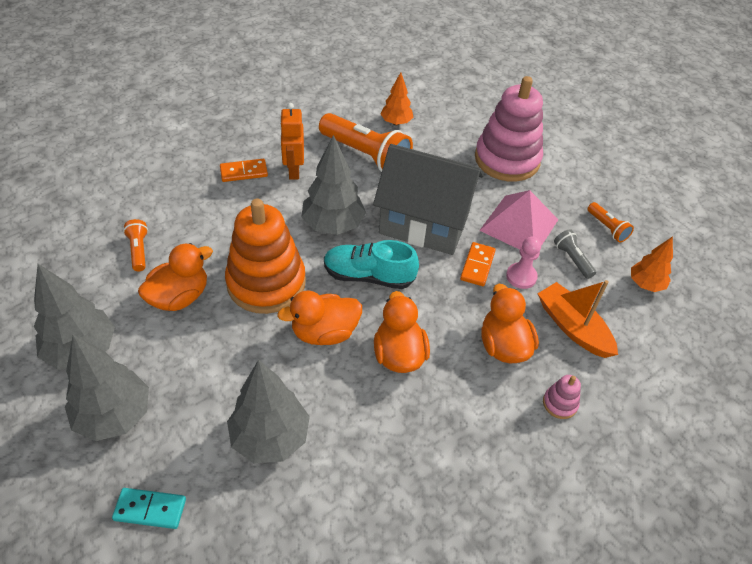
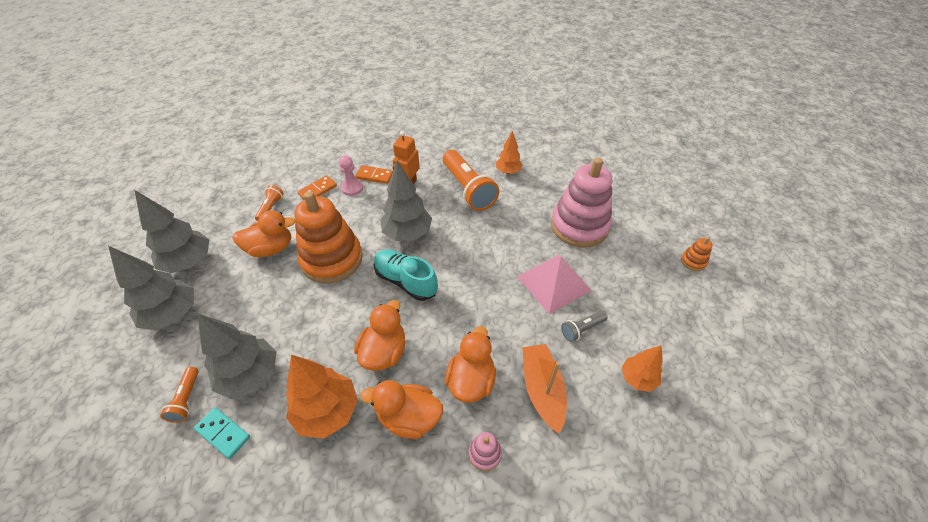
camera: 30 degrees right, 0 degrees up
turquoise domino [112,488,186,529] -> turquoise domino moved to [194,407,250,459]
orange duck [277,290,362,345] -> orange duck moved to [360,380,443,439]
grey house [373,144,484,255] -> none
orange domino [460,242,496,286] -> orange domino moved to [297,175,337,199]
pink pawn [506,237,541,289] -> pink pawn moved to [339,155,363,196]
grey flashlight [554,229,596,279] -> grey flashlight turned 120 degrees counterclockwise [561,311,608,342]
orange flashlight [587,202,634,243] -> orange flashlight moved to [160,367,199,423]
none -> orange tree [286,355,358,438]
none -> orange stacking toy [681,237,713,271]

